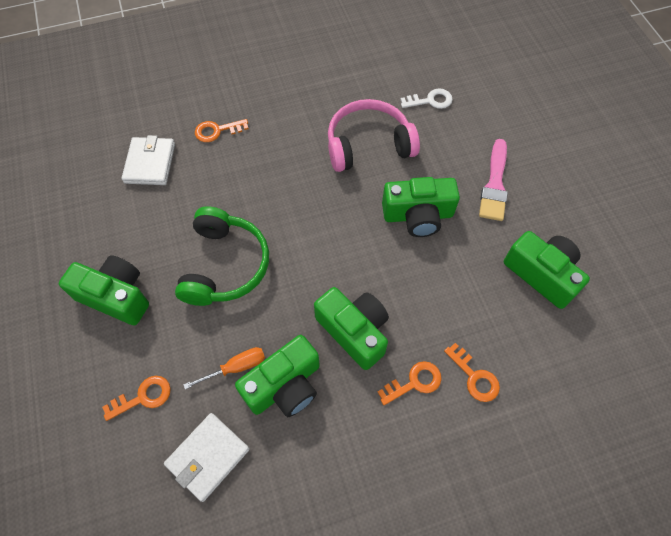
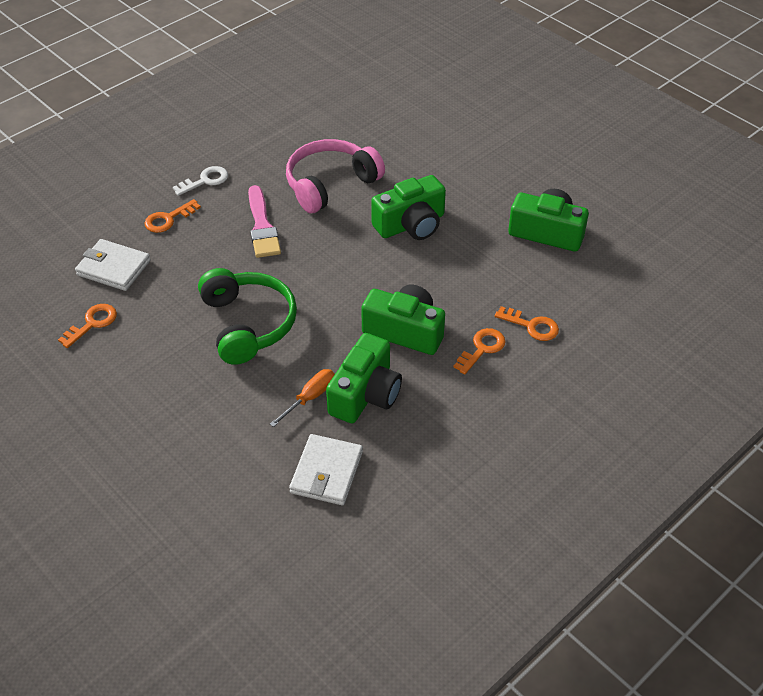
camera: 25 degrees left, 15 degrees down
green camera [59,255,149,325] -> none
orange key [102,376,171,421] -> orange key moved to [58,304,117,348]
white wallet [122,135,175,185] -> white wallet turned 45 degrees counterclockwise [75,239,151,291]
white key [400,88,453,109] -> white key moved to [173,166,228,196]
pink brush [479,139,508,221] -> pink brush moved to [248,185,281,258]

